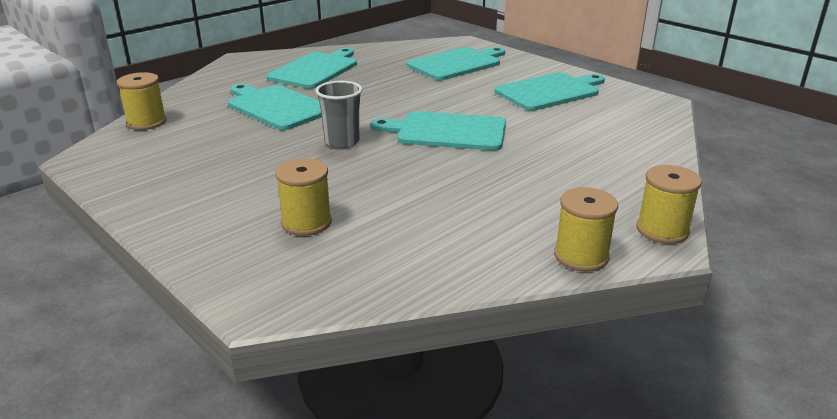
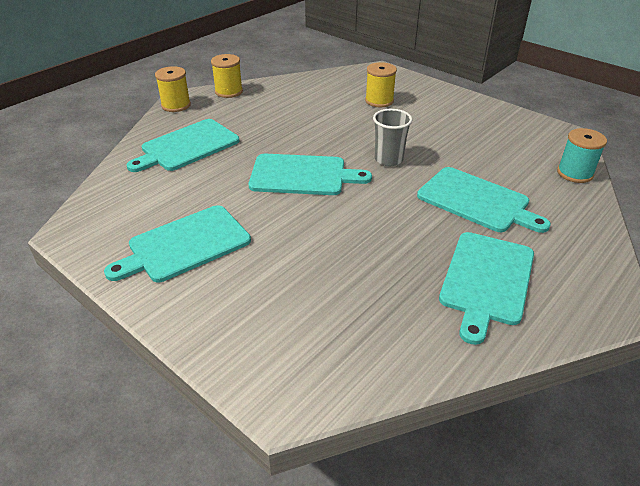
camera: 175 degrees right, 10 degrees up
yellow spool [117,72,167,130] -> turquoise spool [557,128,607,183]
turquoise cutting board [407,47,505,80] -> turquoise cutting board moved to [127,119,240,172]

